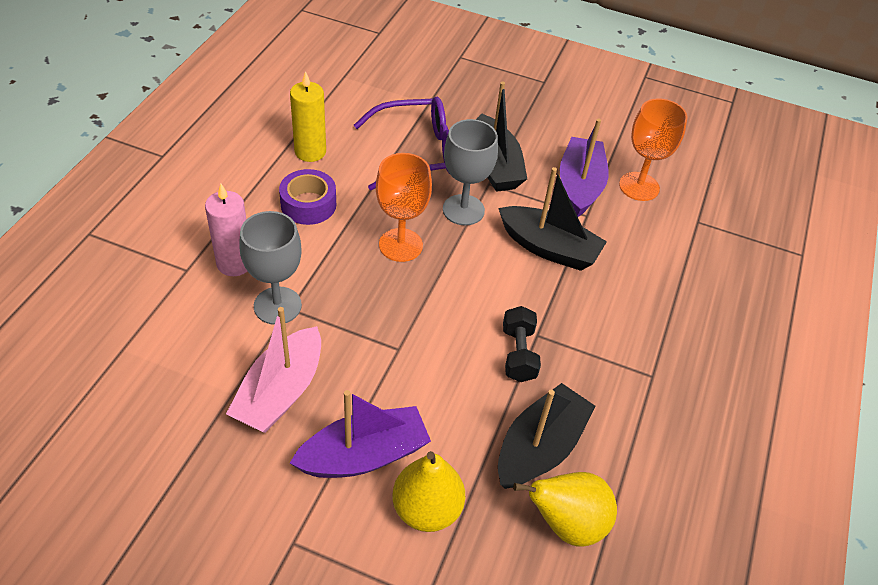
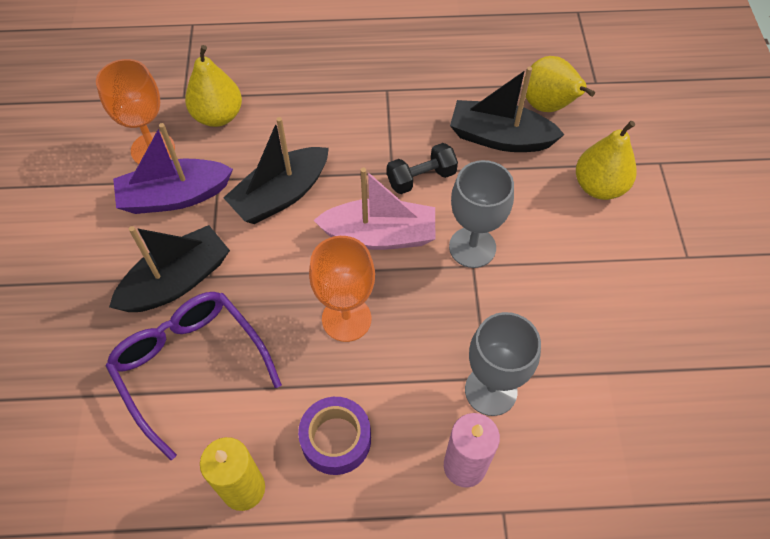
camera: 110 degrees left, 10 degrees up
pink boat [226,307,321,433] -> pink boat moved to [314,168,435,250]
purple boat [290,390,431,478] -> none
grey goblet [443,119,498,225] -> grey goblet moved to [449,160,514,268]
black boat [498,167,607,271] -> black boat turned 135 degrees counterclockwise [223,117,329,224]
none -> yellow pear [185,45,242,127]

